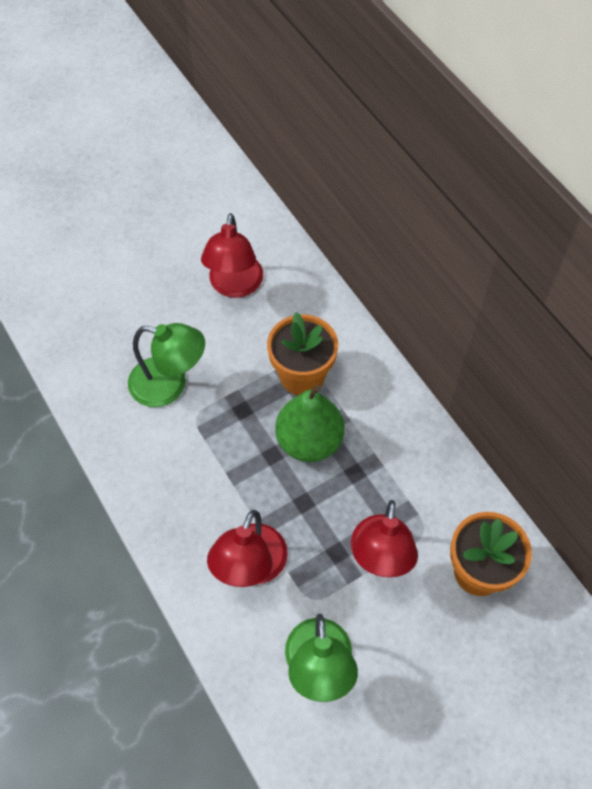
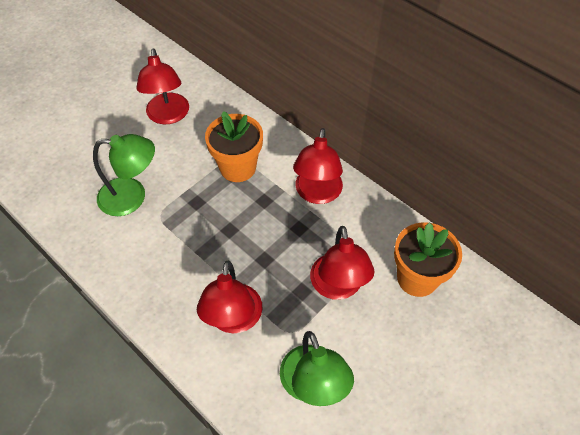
camera: 15 degrees left, 5 degrees down
green pear [275,385,344,462] -> none
none -> red lamp [293,128,343,204]

